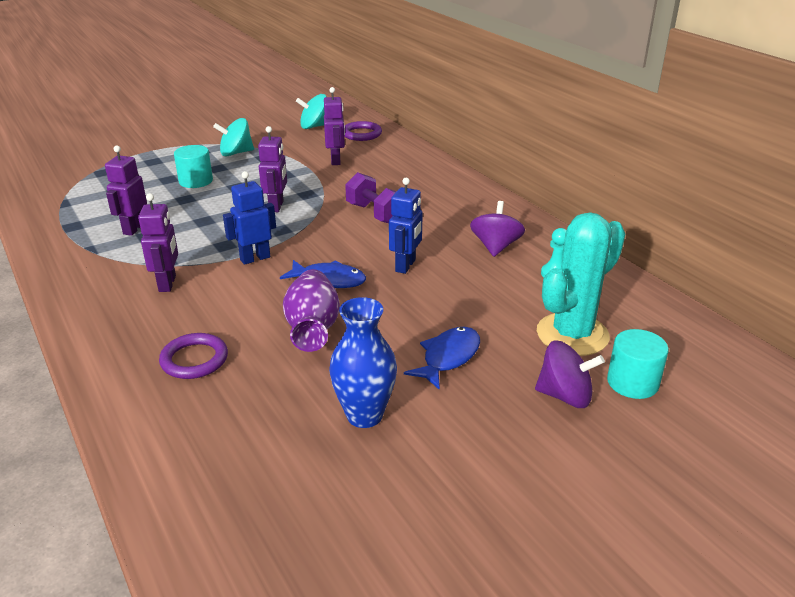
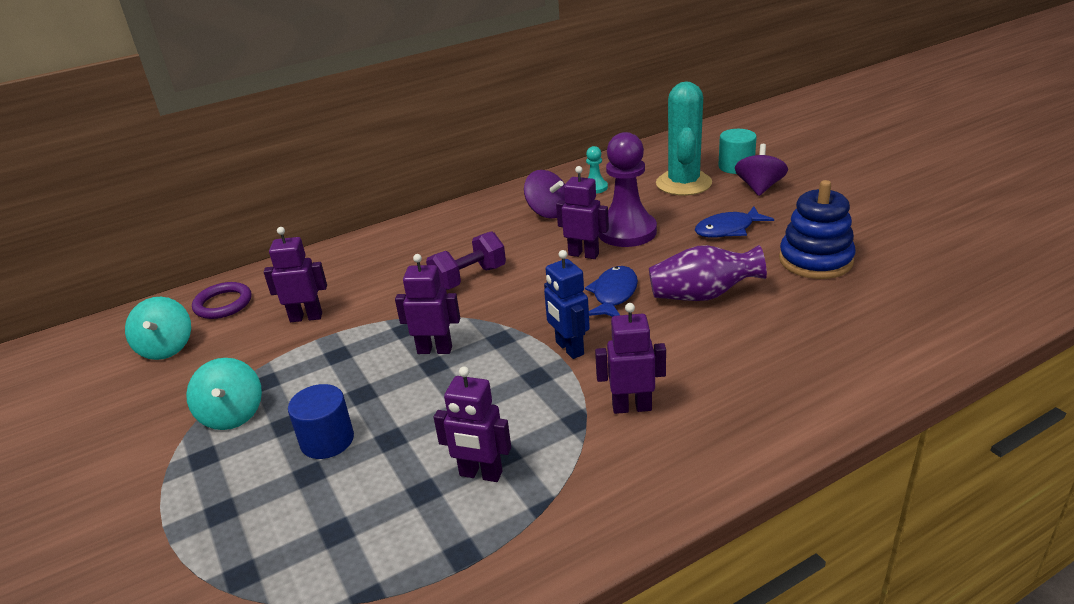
camera: 85 degrees left, 0 degrees up
purple ring [159,333,228,379] -> none
turquoise cylinder [174,145,213,188] -> blue cylinder [288,384,354,459]
blue vase [329,297,397,428] -> blue stacking toy [779,180,856,279]
blue robot [389,178,423,274] -> purple robot [556,166,609,259]
blue fish [404,327,480,390] -> blue fish turned 60 degrees counterclockwise [695,206,774,238]
purple spinning top [470,201,525,257] -> purple spinning top turned 150 degrees counterclockwise [524,170,565,218]
turquoise cactus [537,212,625,356] -> turquoise cactus turned 45 degrees clockwise [656,82,712,196]
none -> purple pawn [598,132,657,247]

